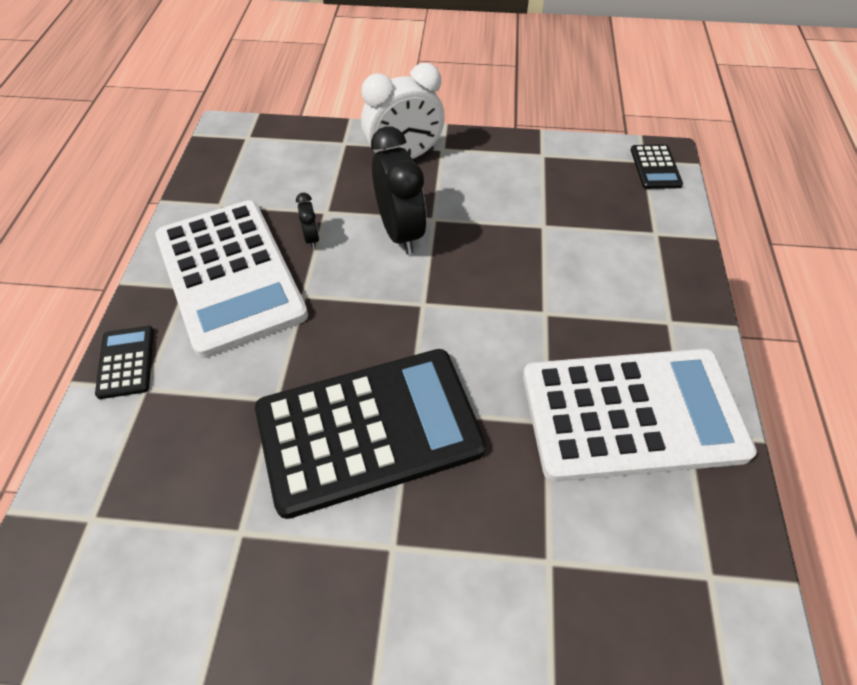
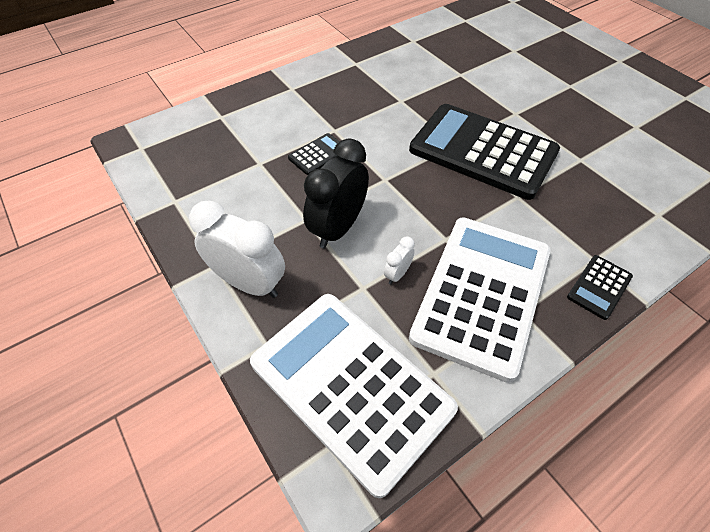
camera: 130 degrees left, 0 degrees up
black clock [296,193,319,249] -> white clock [384,236,415,284]
white calculator [523,349,757,482] -> white calculator moved to [250,294,458,498]
black calculator [631,144,683,189] -> black calculator moved to [288,133,340,175]

